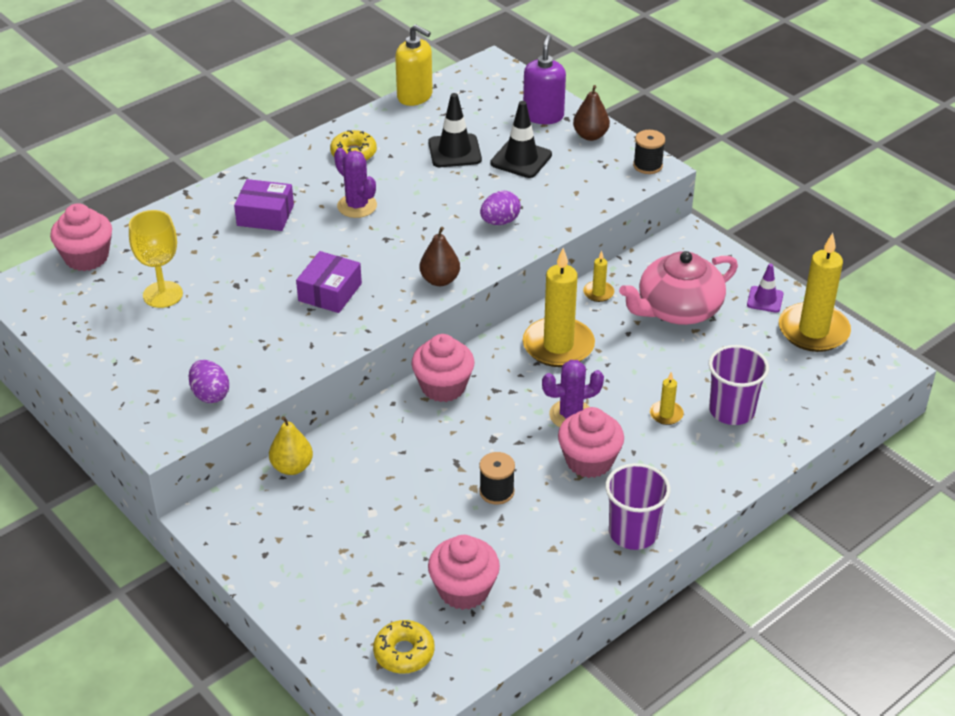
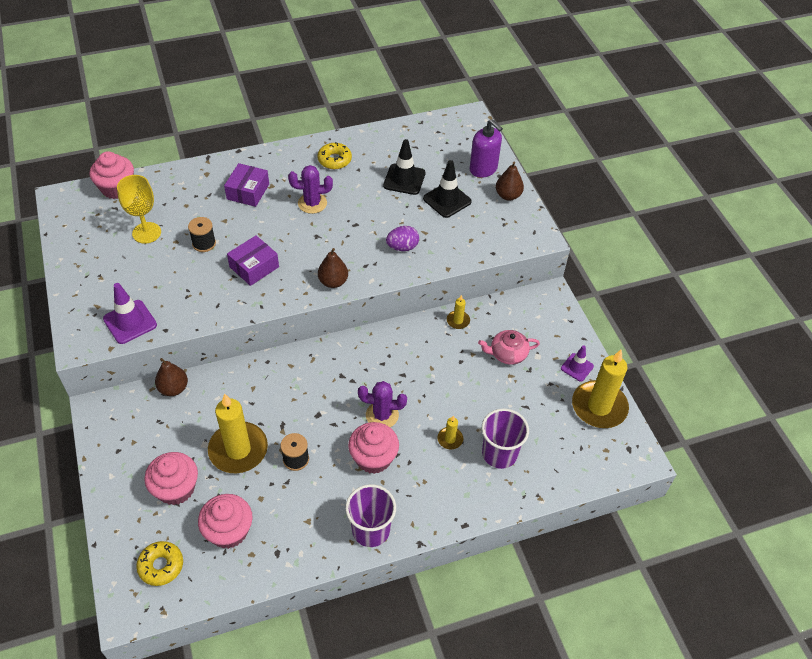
camera: 20 degrees right, 10 degrees up
purple egg [189,360,229,403] -> purple traffic cone [103,283,157,344]
purple box [234,179,294,231] -> purple box turned 75 degrees clockwise [224,163,269,207]
yellow pear [269,416,313,475] -> brown pear [155,358,188,396]
purple cactus [334,148,377,218] -> purple cactus turned 75 degrees counterclockwise [288,165,333,214]
yellow soap dispenser [395,24,433,106] -> none
pink cupcake [411,334,475,402] -> pink cupcake moved to [144,452,198,505]
purple soap dispenser [523,35,566,124] -> purple soap dispenser turned 105 degrees clockwise [470,119,503,178]
yellow candle [523,248,595,367] -> yellow candle moved to [208,393,268,473]
pink teapot [619,251,738,325] -> pink teapot [478,330,540,365], size x0.58
black spool [633,130,665,174] -> black spool moved to [188,217,216,252]

